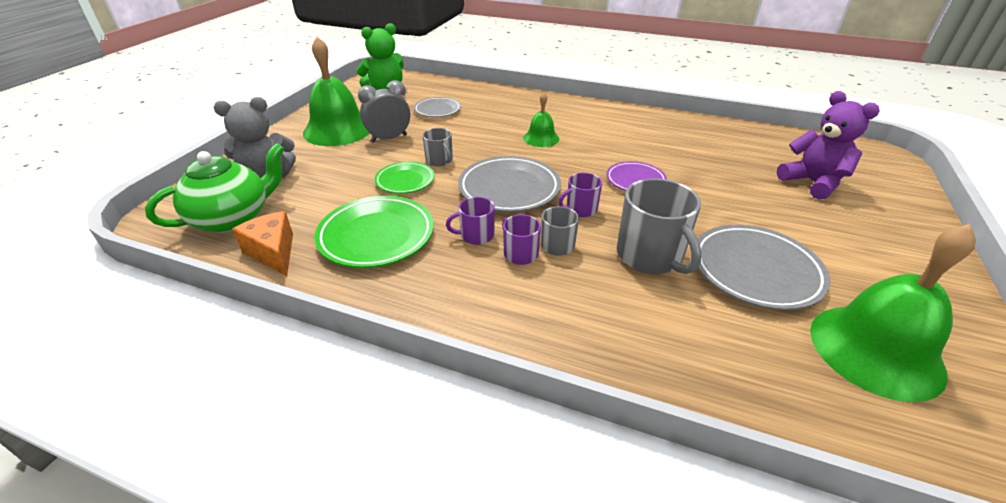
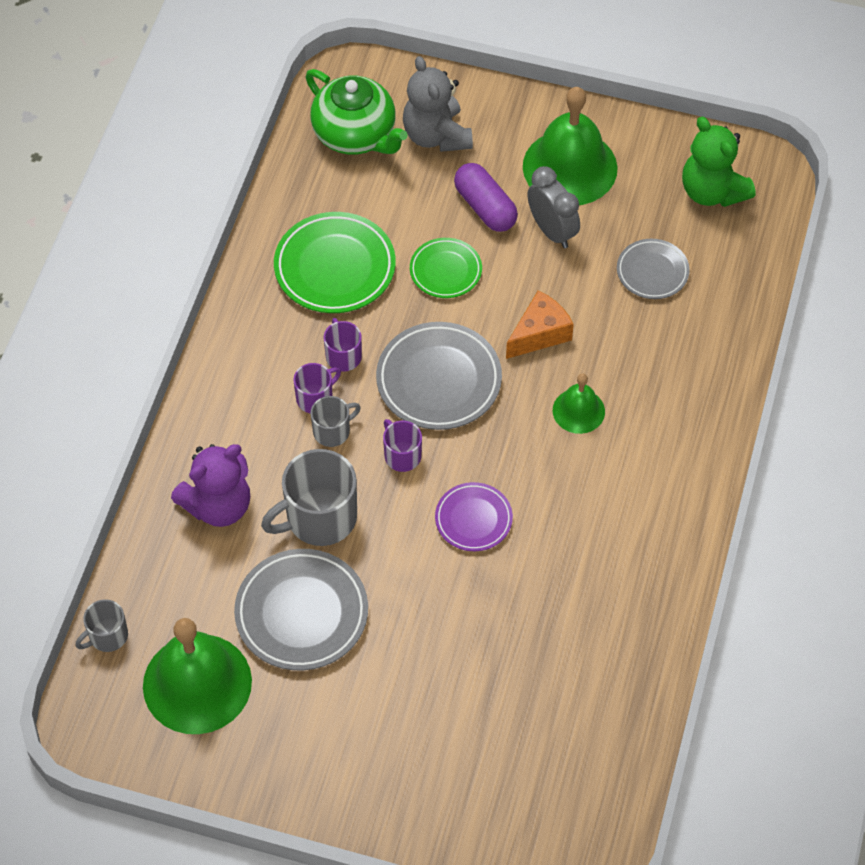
camera: 85 degrees right, 20 degrees up
orange cheese [232,211,293,276] -> orange cheese moved to [506,290,574,359]
grey mug [422,128,453,166] -> grey mug moved to [75,599,128,652]
purple teddy bear [777,91,880,200] -> purple teddy bear moved to [171,444,250,527]
none -> purple capsule [454,163,518,232]

